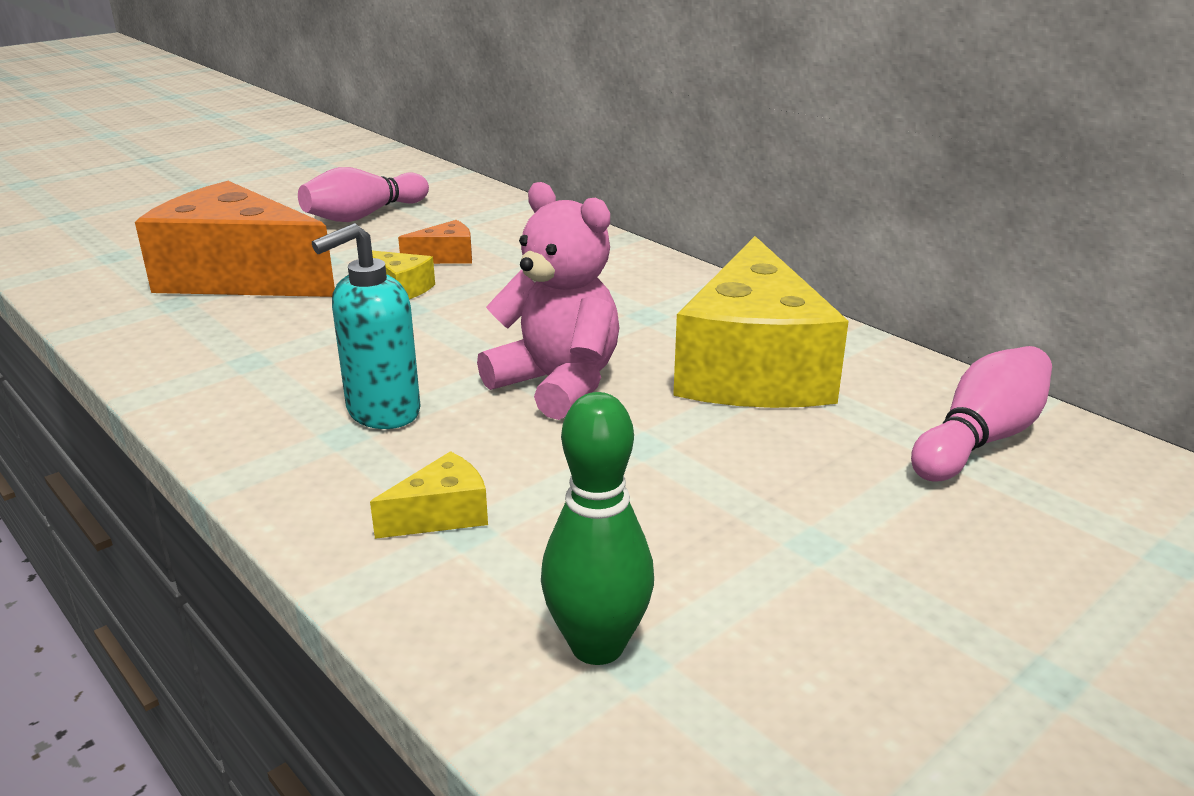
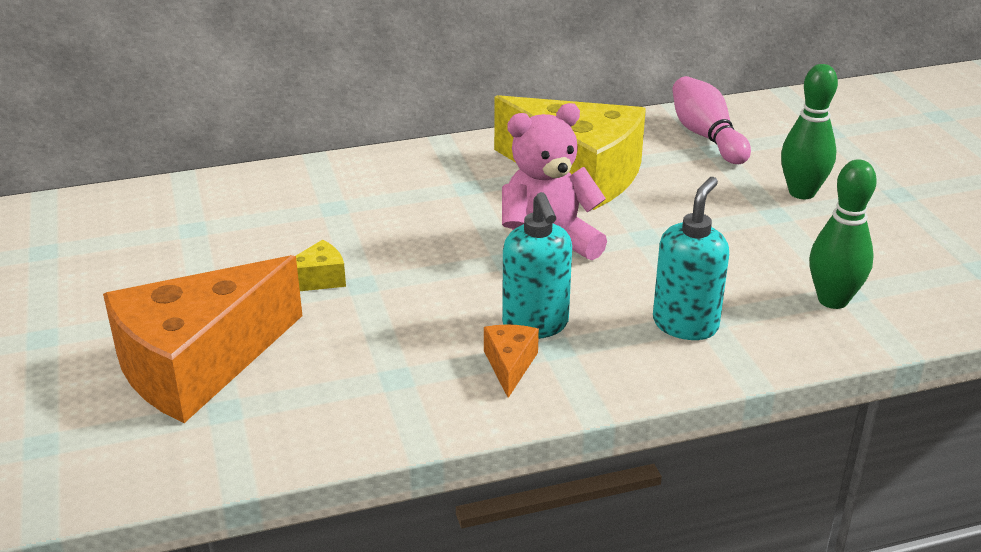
camera: 65 degrees left, 5 degrees up
pink bowling pin [298,167,429,222] -> none
yellow cheese [370,451,488,539] -> turquoise soap dispenser [653,177,729,340]
orange cheese [398,220,472,264] -> orange cheese moved to [484,324,539,398]
none -> green bowling pin [781,64,838,199]

